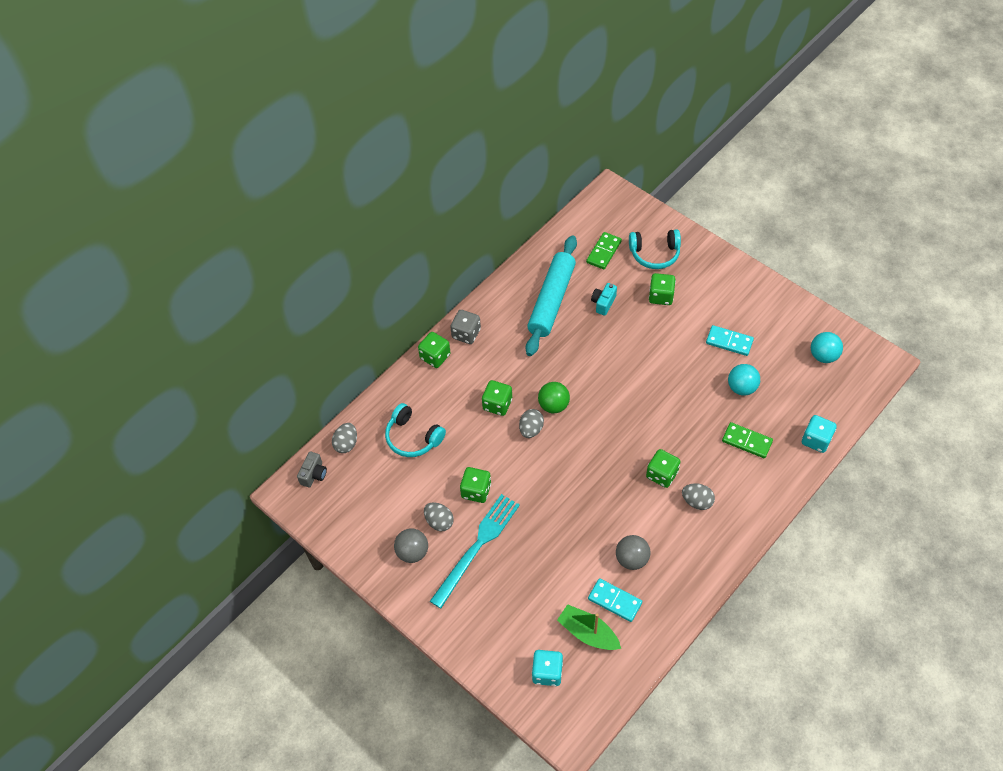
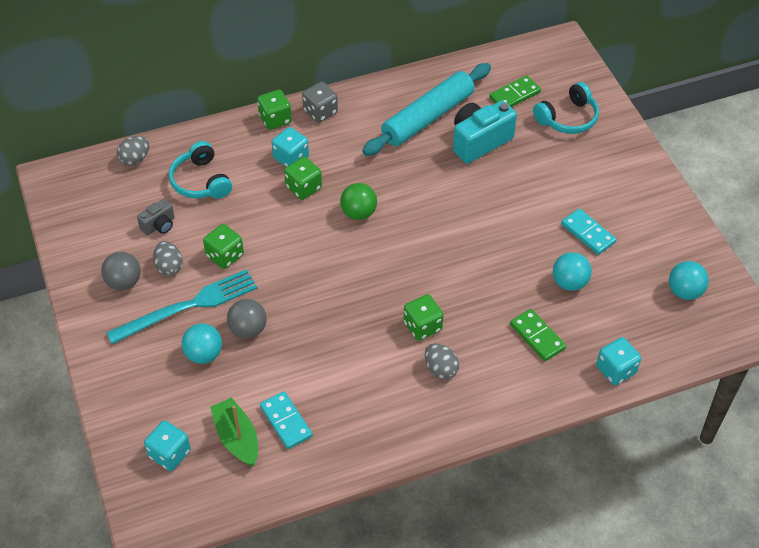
camera: 25 degrees right, 5 degrees down
grey camera [297,452,327,488] -> grey camera moved to [137,199,175,235]
grey egg [519,409,544,438] -> none
turquoise camera [591,283,617,316] -> turquoise camera [453,100,517,164], size x1.88
grey ball [616,535,650,570] -> grey ball moved to [227,299,267,339]
turquoise headphones [629,229,681,269] -> turquoise headphones turned 60 degrees counterclockwise [533,82,599,134]
green dice [649,273,676,305] -> none
none -> turquoise ball [181,323,222,364]
none -> turquoise dice [271,127,309,167]

